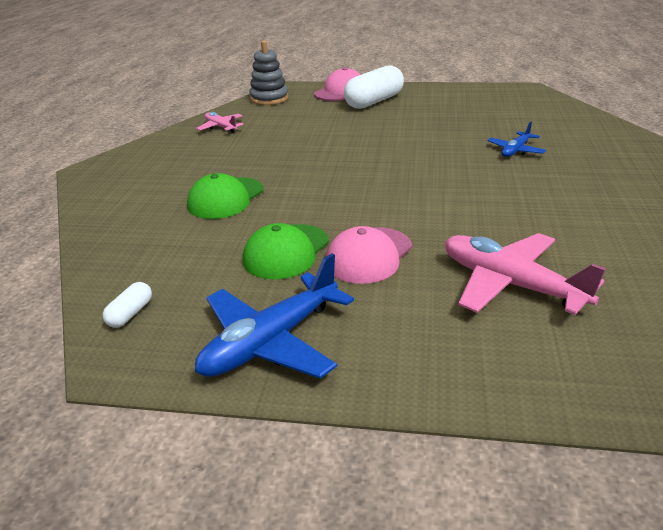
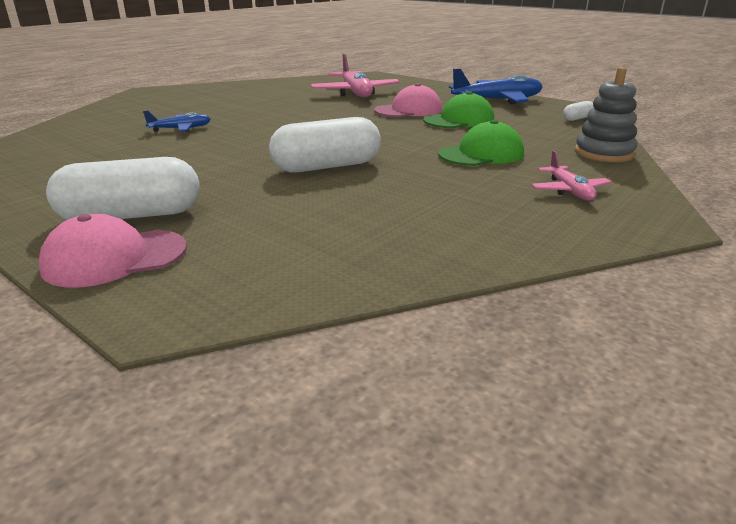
camera: 150 degrees left, 5 degrees down
pink plane [196,112,244,133] -> pink plane moved to [532,151,612,201]
grey stacking toy [249,41,289,105] -> grey stacking toy moved to [575,67,637,162]
none -> white capsule [269,117,381,173]

